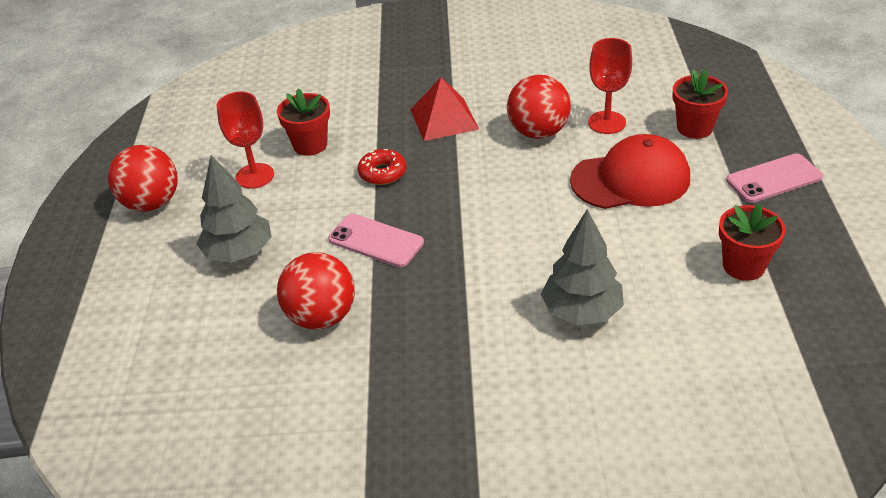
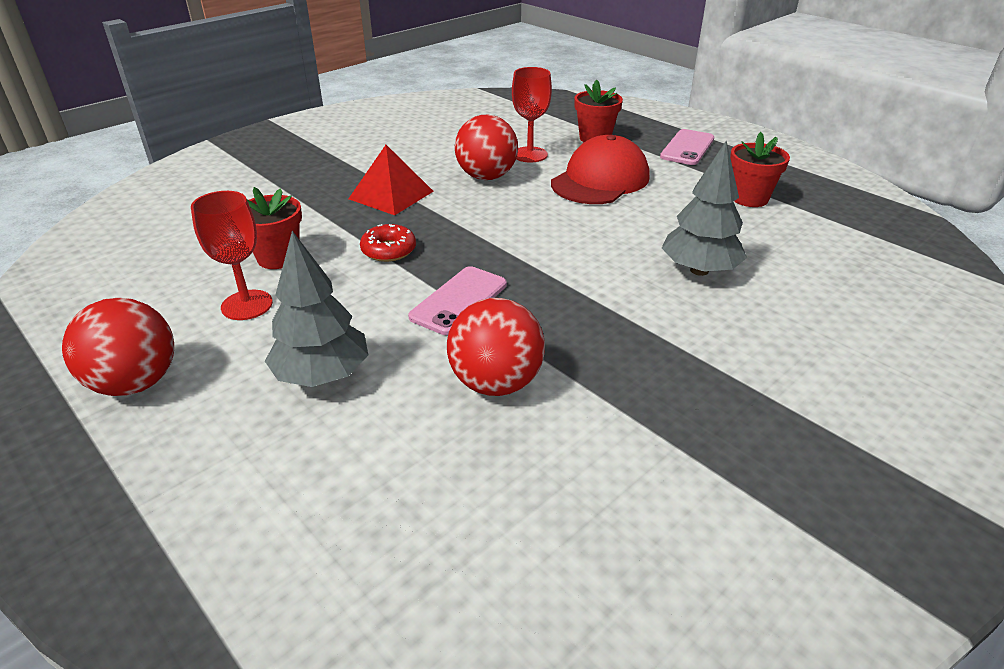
camera: 45 degrees left, 5 degrees down
pink phone [328,214,424,268] -> pink phone turned 45 degrees counterclockwise [408,266,507,335]

